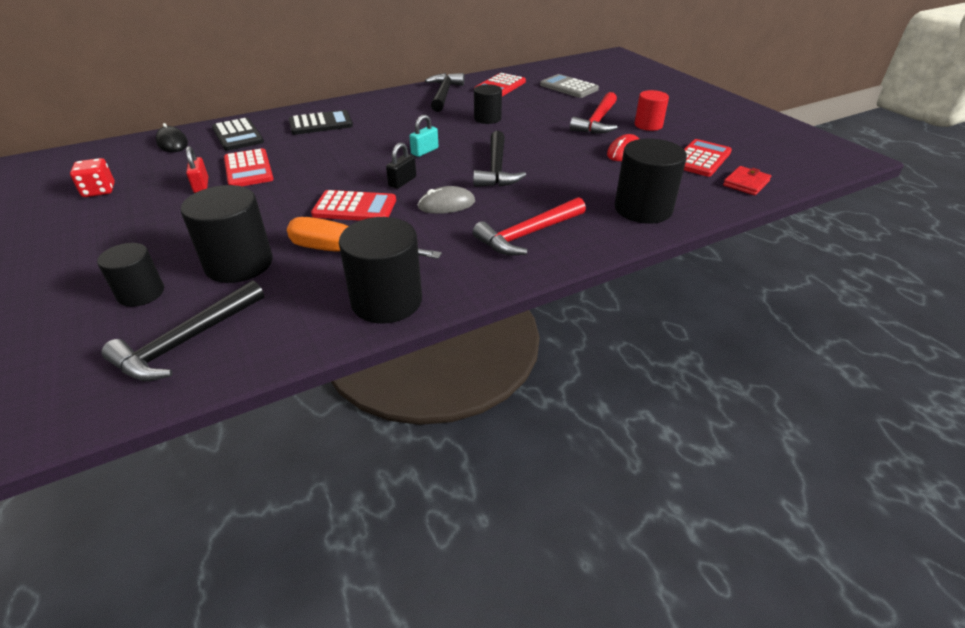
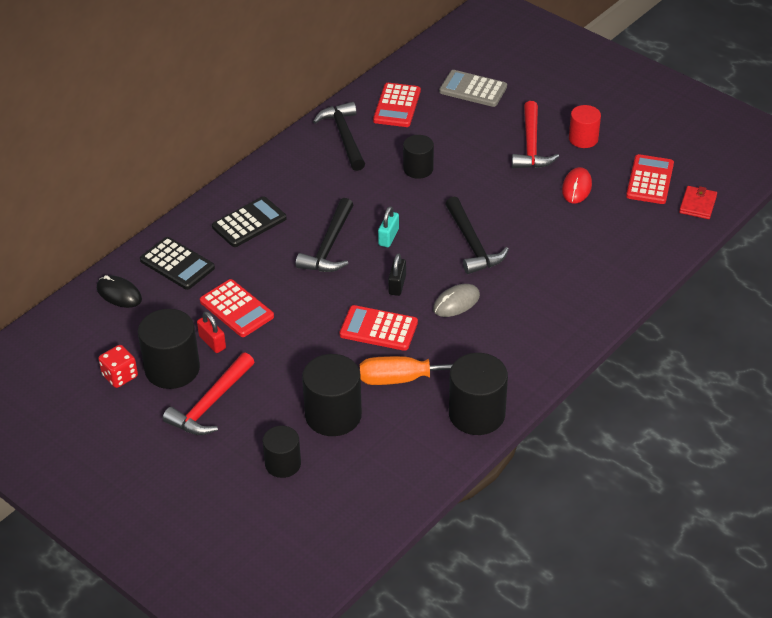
camera: 20 degrees left, 5 degrees up
black hammer [102,280,264,381] -> black hammer moved to [295,198,353,272]
red calculator [311,190,396,221] -> red calculator turned 150 degrees counterclockwise [340,305,418,351]
red hammer [473,197,586,255] -> red hammer moved to [163,352,254,435]
black cylinder [615,139,687,224] -> black cylinder moved to [138,309,200,389]

